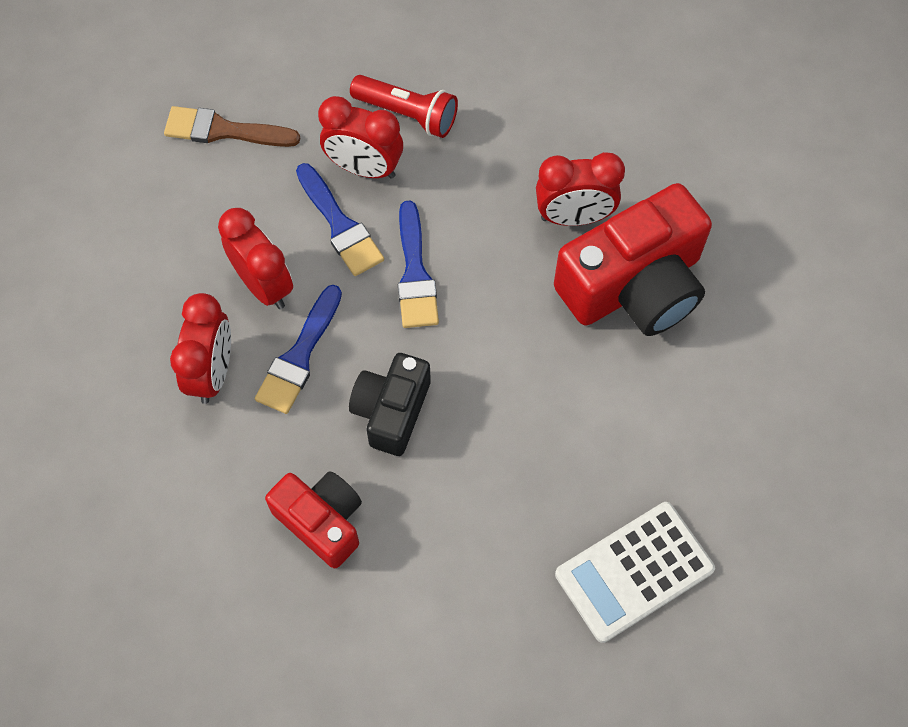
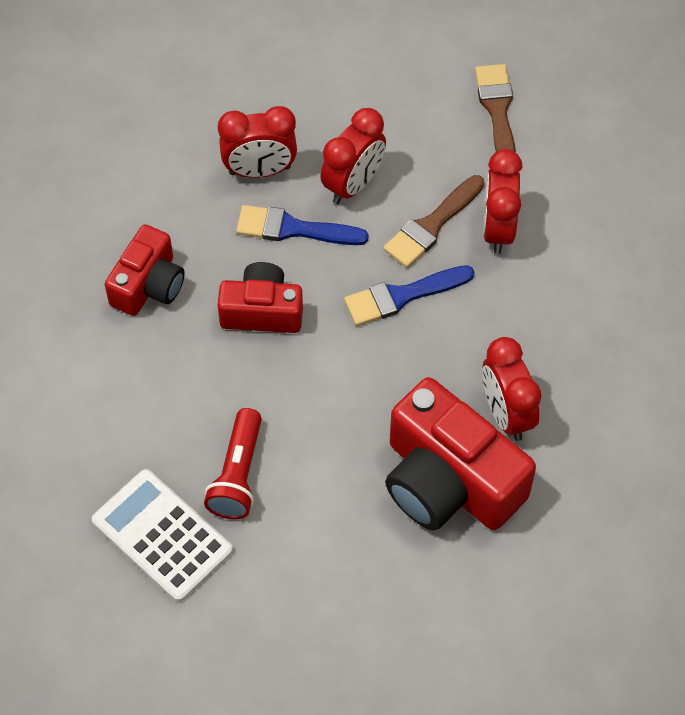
camera: 75 degrees right, 5 degrees down
blue brush [296,163,384,276] -> brown brush [383,175,484,268]
black camera [349,353,431,456] -> red camera [218,262,303,333]
red flashlight [350,75,458,138] -> red flashlight moved to [204,408,262,519]

